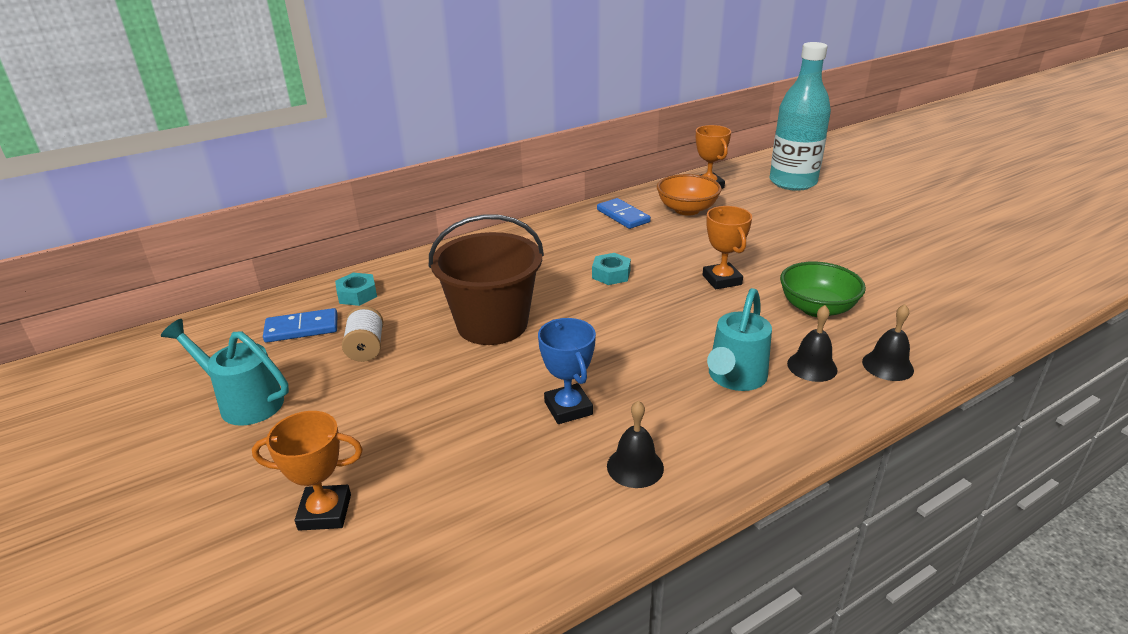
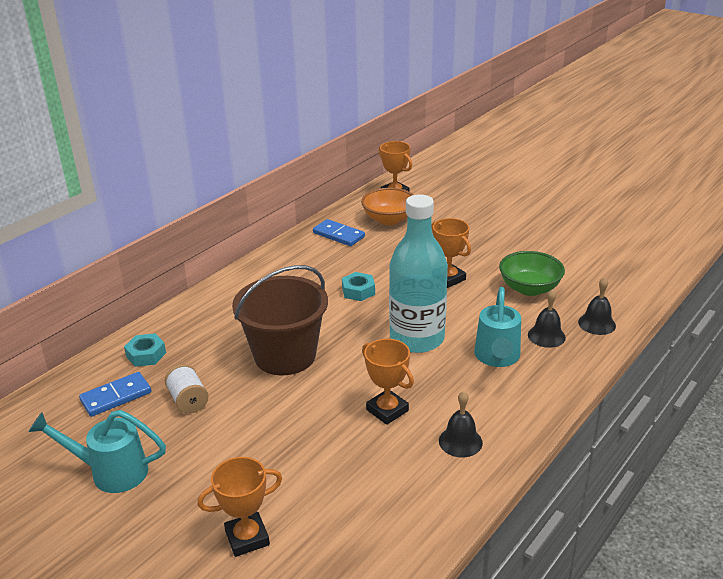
camera: 20 degrees left, 0 degrees up
blue trophy [538,318,596,424] -> orange trophy [362,339,414,425]
turquoise bottle [769,42,831,191] -> turquoise bottle moved to [389,194,448,353]

